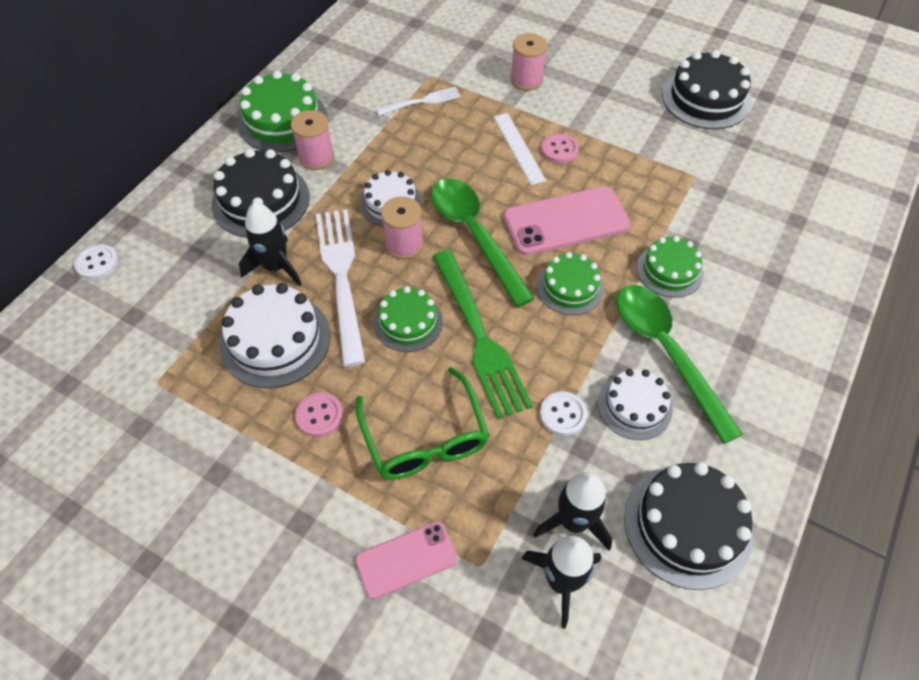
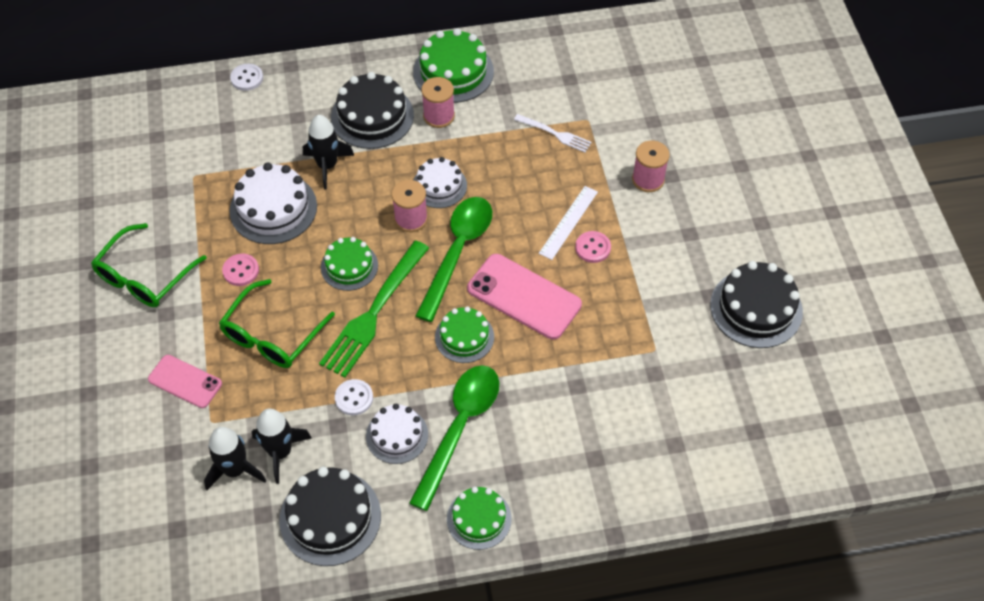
camera: 50 degrees right, 0 degrees up
white fork [316,209,365,367] -> none
green cake [637,236,704,298] -> green cake moved to [447,486,512,550]
none -> green glasses [91,223,207,307]

